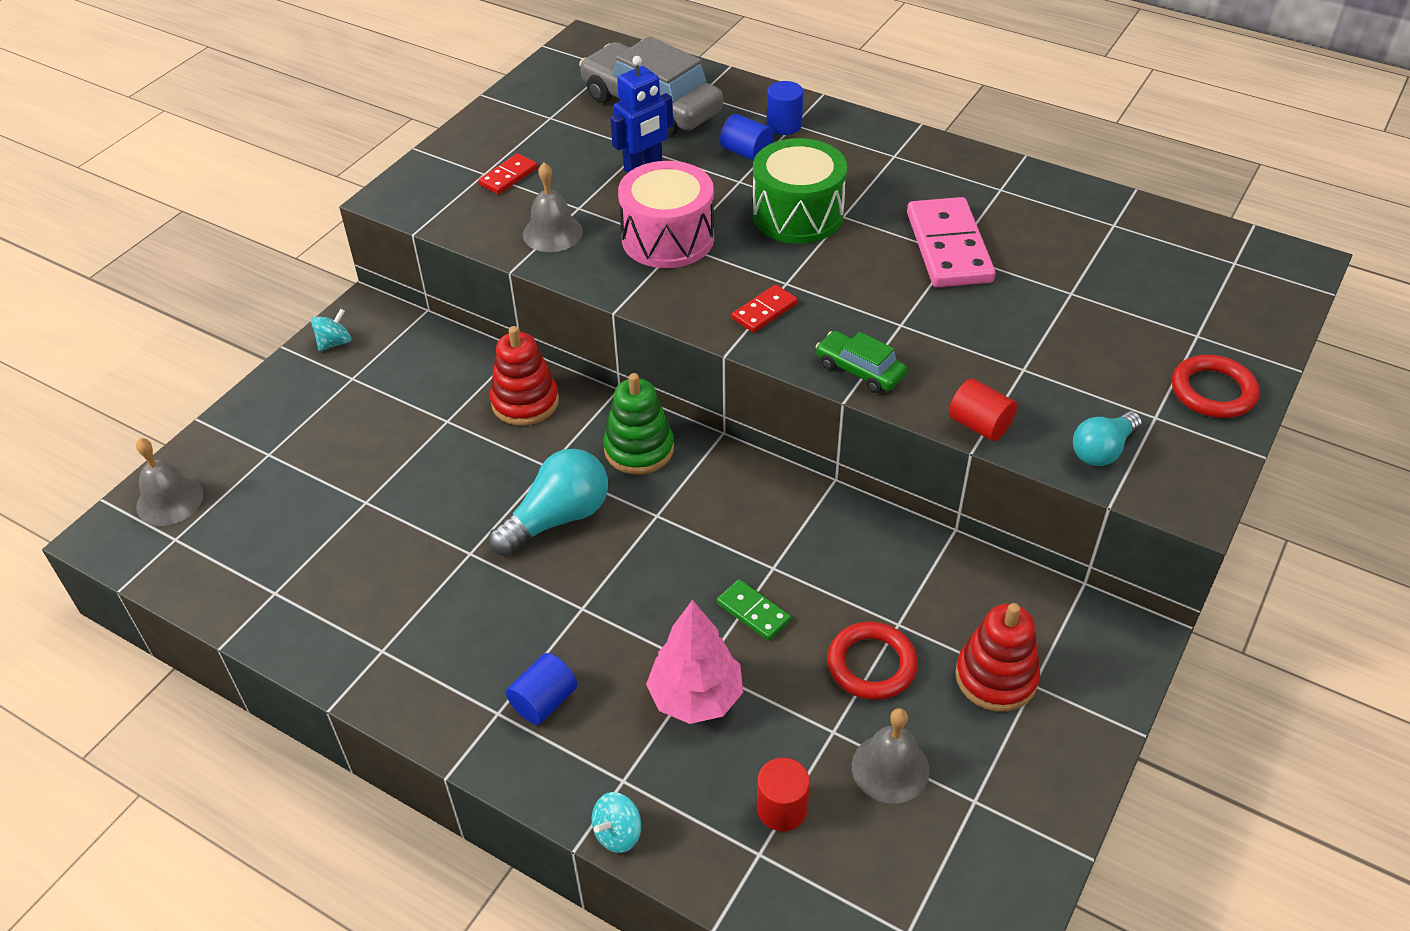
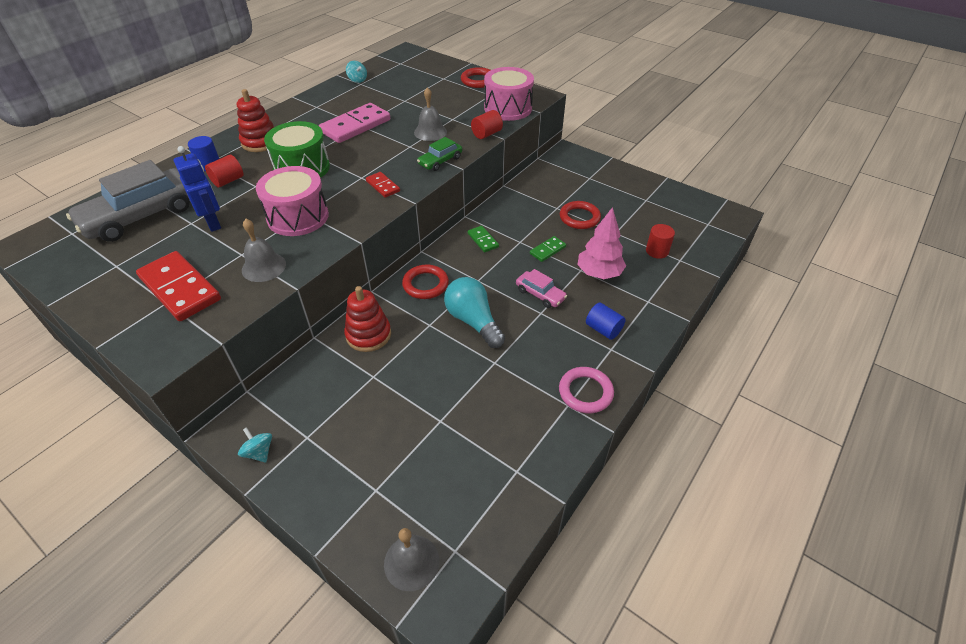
camera: 85 degrees left, 0 degrees up
red domino [478,154,538,194] -> red domino [136,251,221,321], size x2.01
turquoise spinning top [592,792,641,853] -> turquoise spinning top moved to [346,61,367,83]
green stacking toy [603,373,674,474] -> red ring [402,265,449,299]
blue cylinder [720,114,774,161] -> red cylinder [205,155,244,187]
grey bell [852,708,930,804] -> grey bell moved to [414,87,447,141]
pink domino [907,197,995,287] -> pink domino turned 45 degrees counterclockwise [319,103,390,143]
red stacking toy [955,603,1040,712] -> red stacking toy moved to [237,89,274,152]
turquoise light bulb [1073,411,1142,466] -> pink drum [484,67,534,121]
none -> green domino [468,226,499,252]
none -> pink car [516,269,567,308]
none -> pink ring [559,367,614,413]

